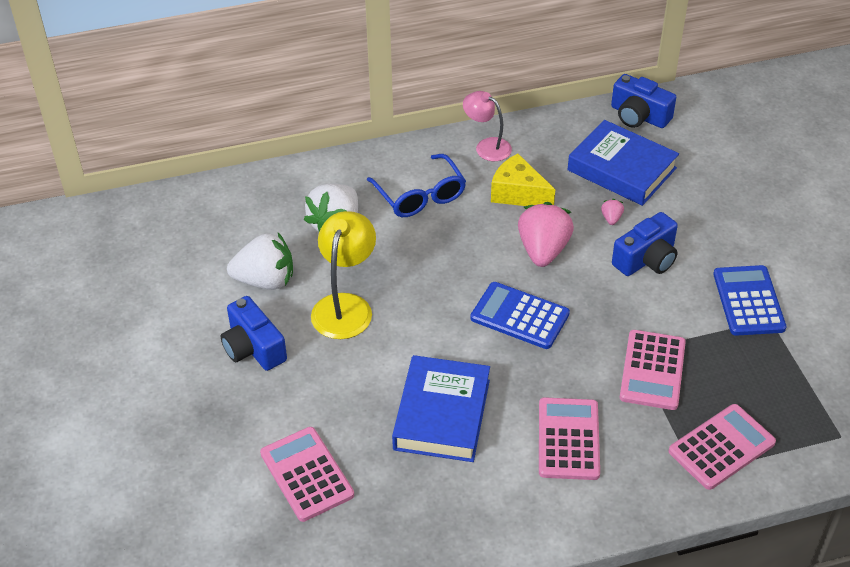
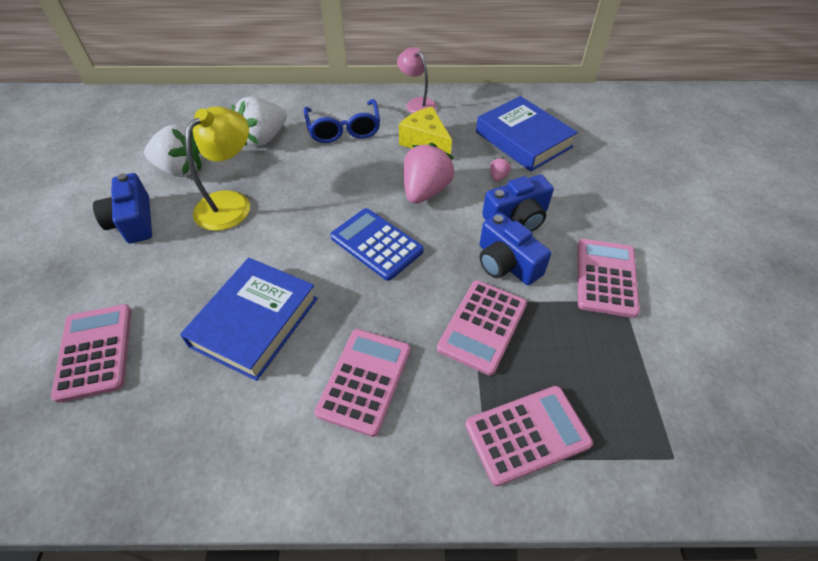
camera: 15 degrees right, 5 degrees up
blue camera [611,74,676,128] -> blue camera moved to [479,212,551,285]
blue calculator [713,265,787,336] -> pink calculator [578,239,640,318]

